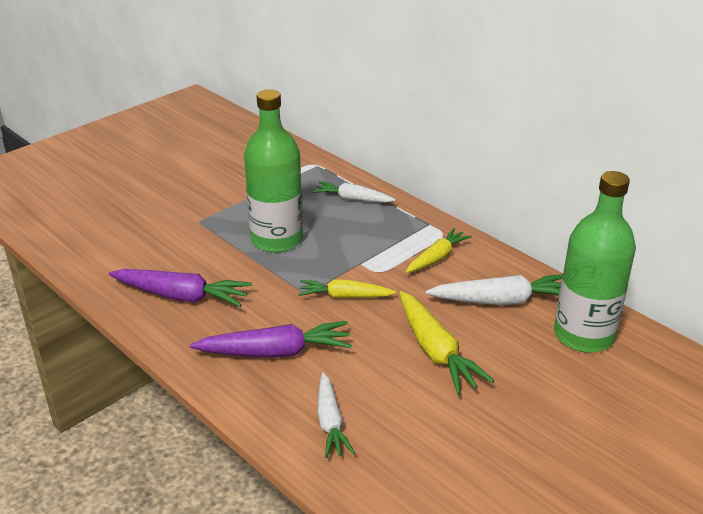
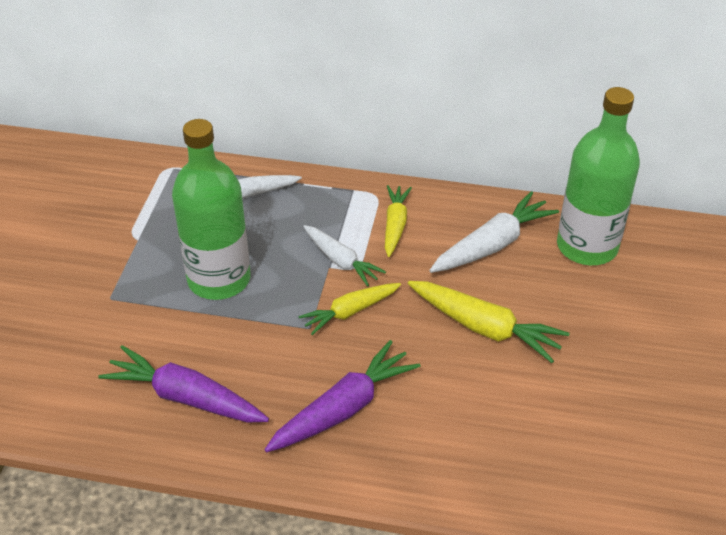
camera: 35 degrees left, 10 degrees up
purple carrot [109,269,252,307] -> purple carrot turned 135 degrees counterclockwise [98,345,269,423]
white carrot [317,373,355,458] -> white carrot moved to [303,225,386,287]

